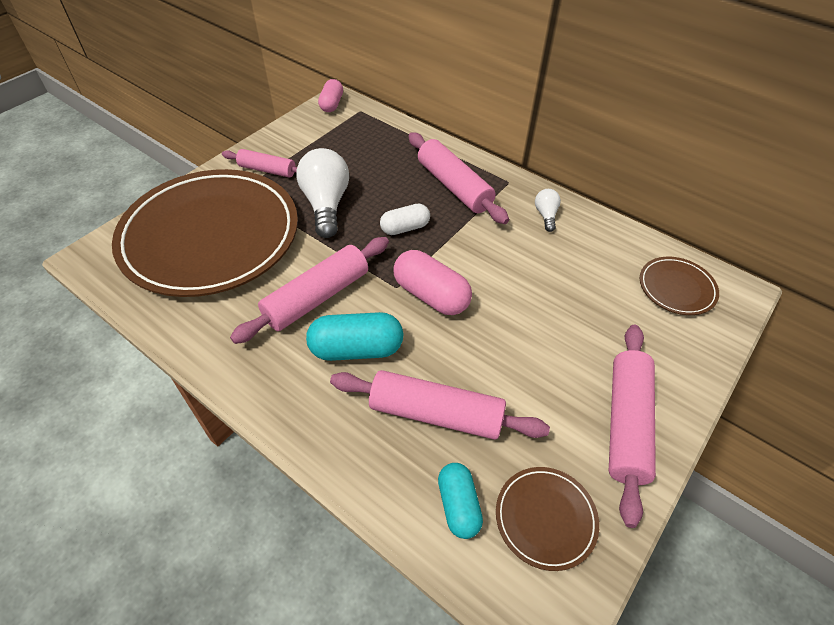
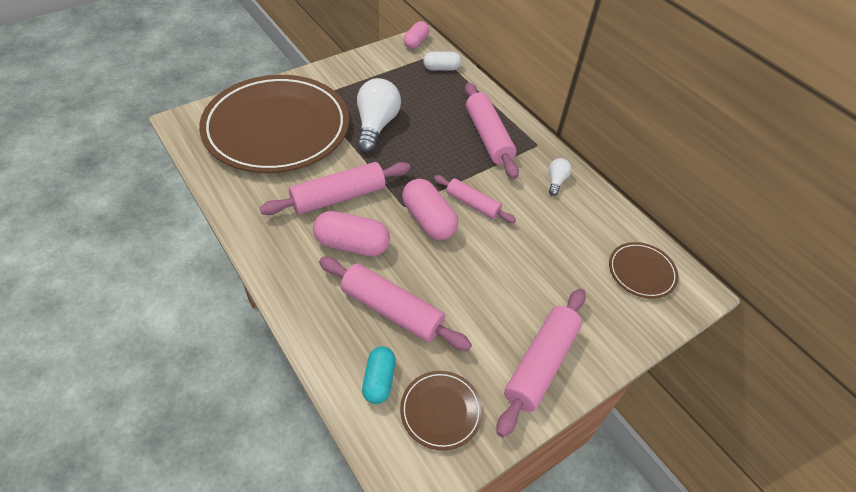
camera: 15 degrees right, 0 degrees up
pink rolling pin [222,149,297,178] -> pink rolling pin moved to [434,175,516,223]
turquoise capsule [306,312,403,361] -> pink capsule [313,211,390,257]
white capsule [380,204,430,235] -> white capsule moved to [423,51,462,71]

